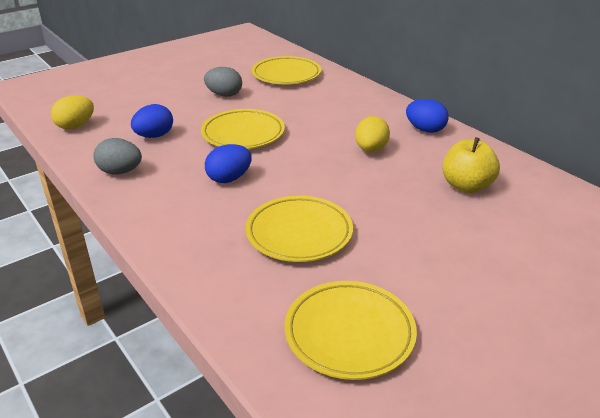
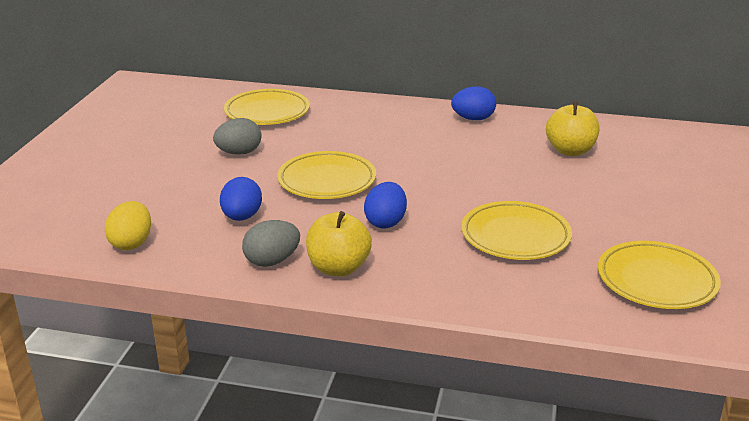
camera: 40 degrees left, 5 degrees down
yellow egg [355,116,390,152] -> none
none -> yellow apple [306,211,372,276]

